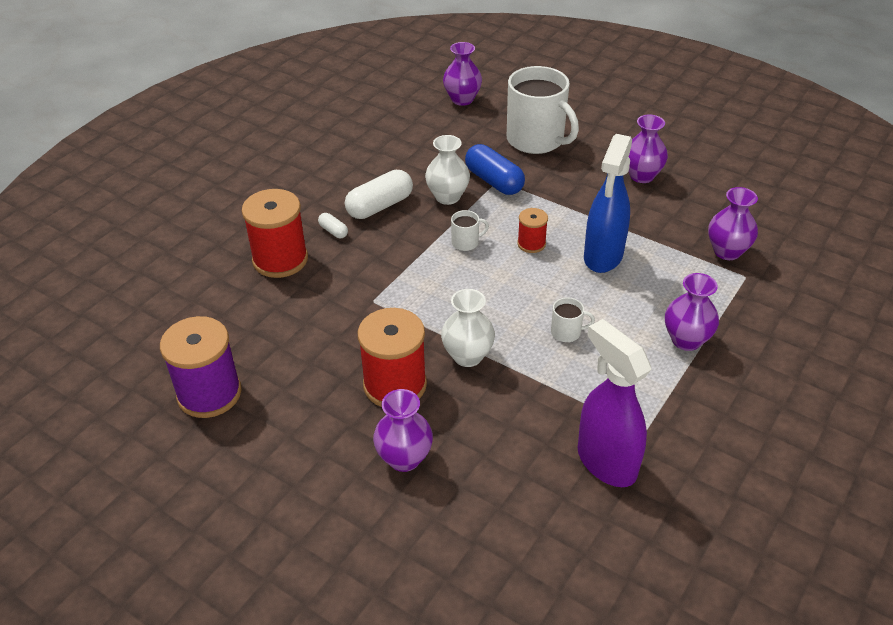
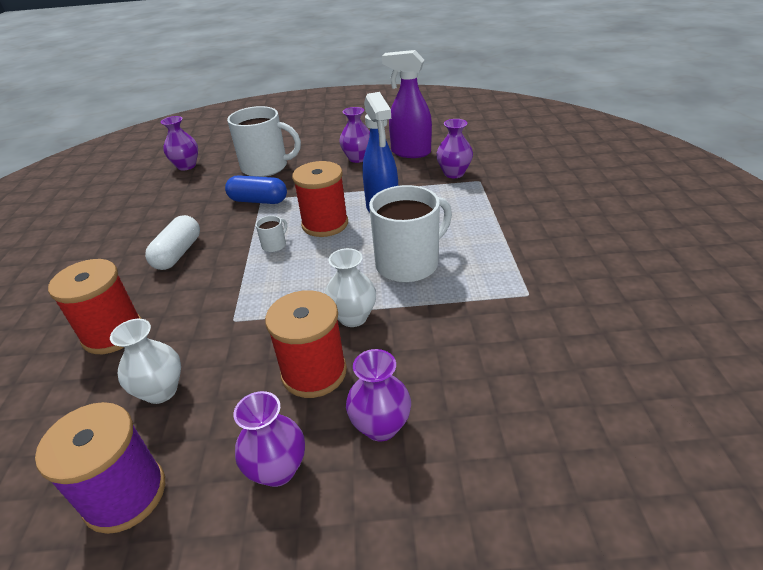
camera: 35 degrees left, 5 degrees down
white capsule [318,213,348,238] -> none
white vase [425,135,470,205] -> white vase moved to [110,319,181,404]
red spool [517,208,548,253] -> red spool [292,161,348,237], size x1.92
white mug [551,297,595,342] -> white mug [369,185,452,283], size x2.40
purple spray bottle [578,319,652,487] -> purple spray bottle moved to [382,50,432,158]
purple vase [665,273,719,351] -> purple vase moved to [233,391,305,487]

